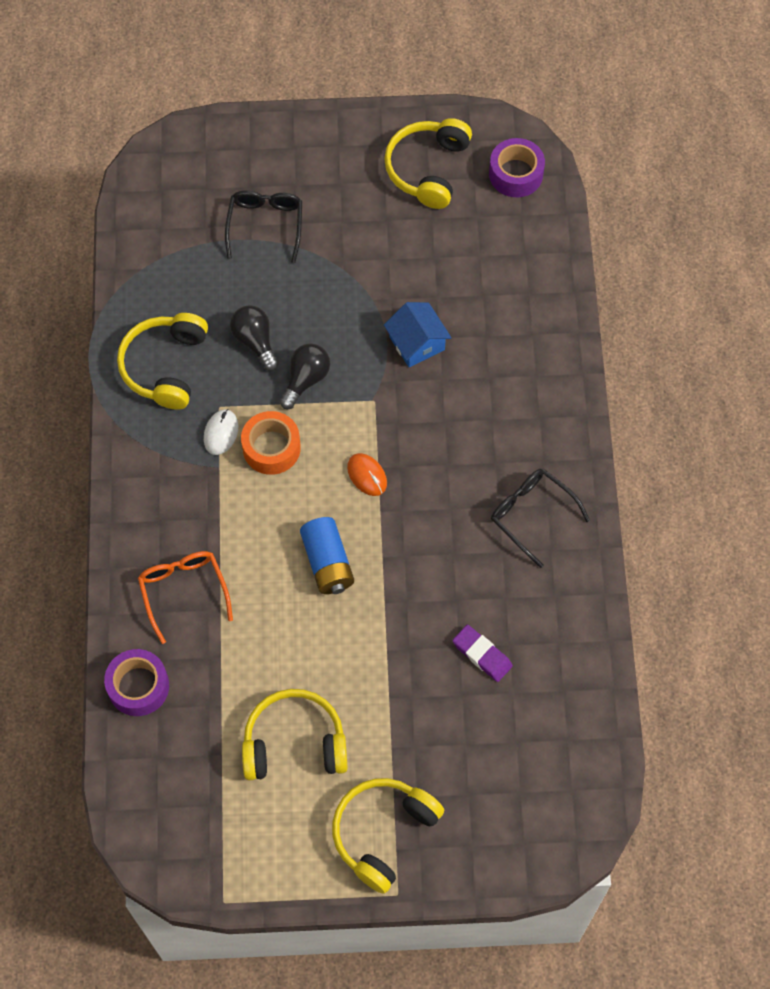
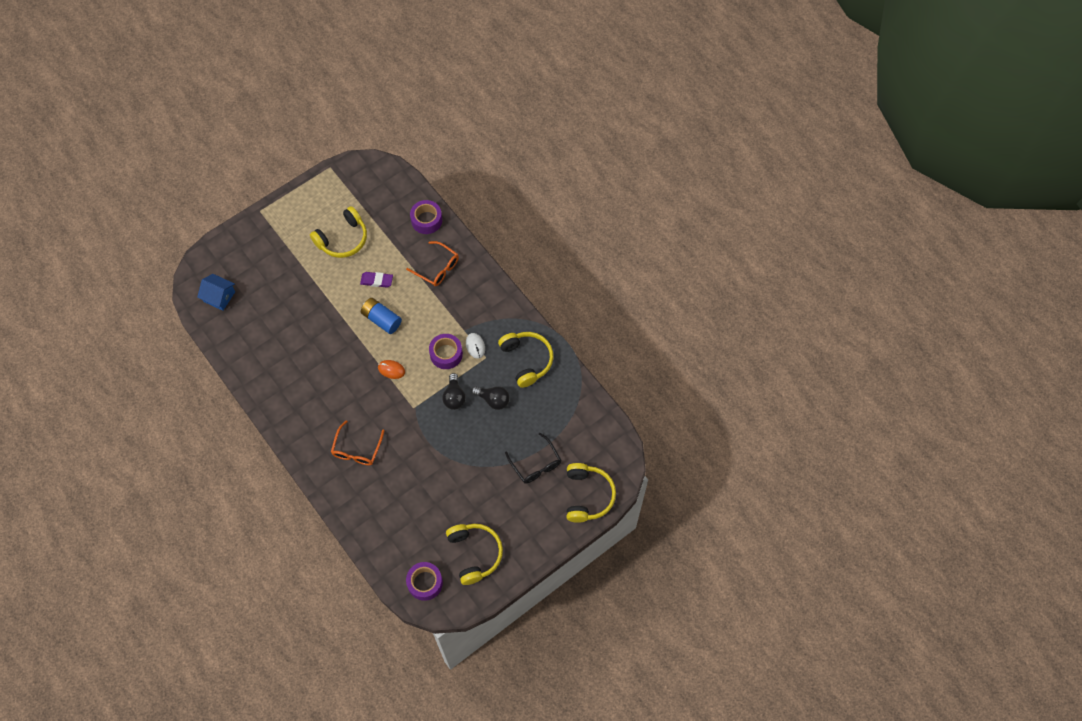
camera: 145 degrees right, 0 degrees up
orange tape [241,411,301,475] -> purple tape [429,334,463,369]
yellow headphones [332,778,444,894] -> yellow headphones moved to [566,463,616,523]
blue house [384,302,452,367] -> blue house moved to [197,274,235,311]
purple eraser [453,625,513,682] -> purple eraser moved to [360,272,393,287]
black glasses [491,469,590,568] -> none
none -> orange glasses [331,420,385,465]

